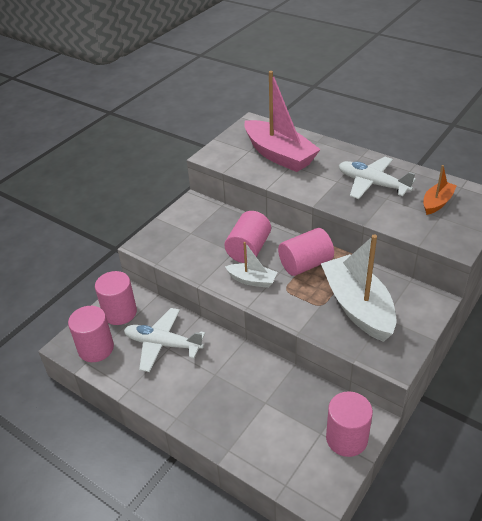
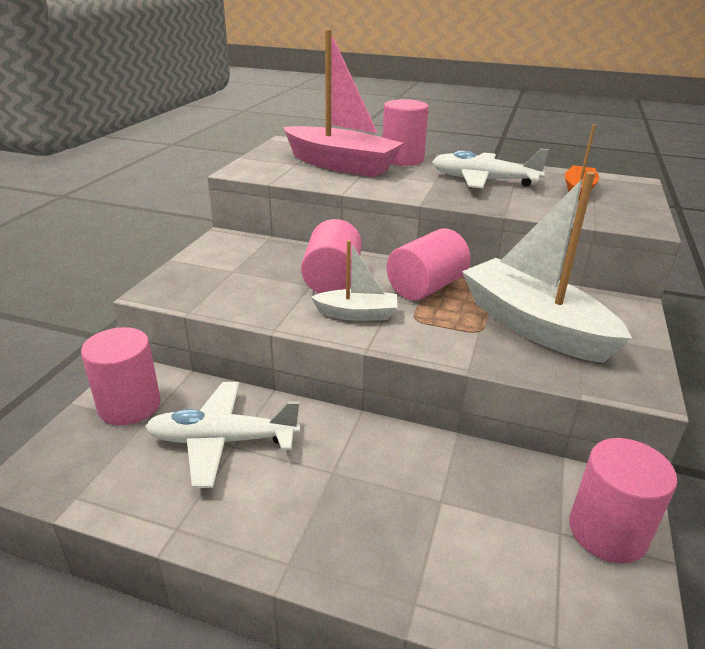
camera: 20 degrees left, 10 degrees down
pink cylinder [68,306,114,362] -> pink cylinder moved to [382,99,429,166]

